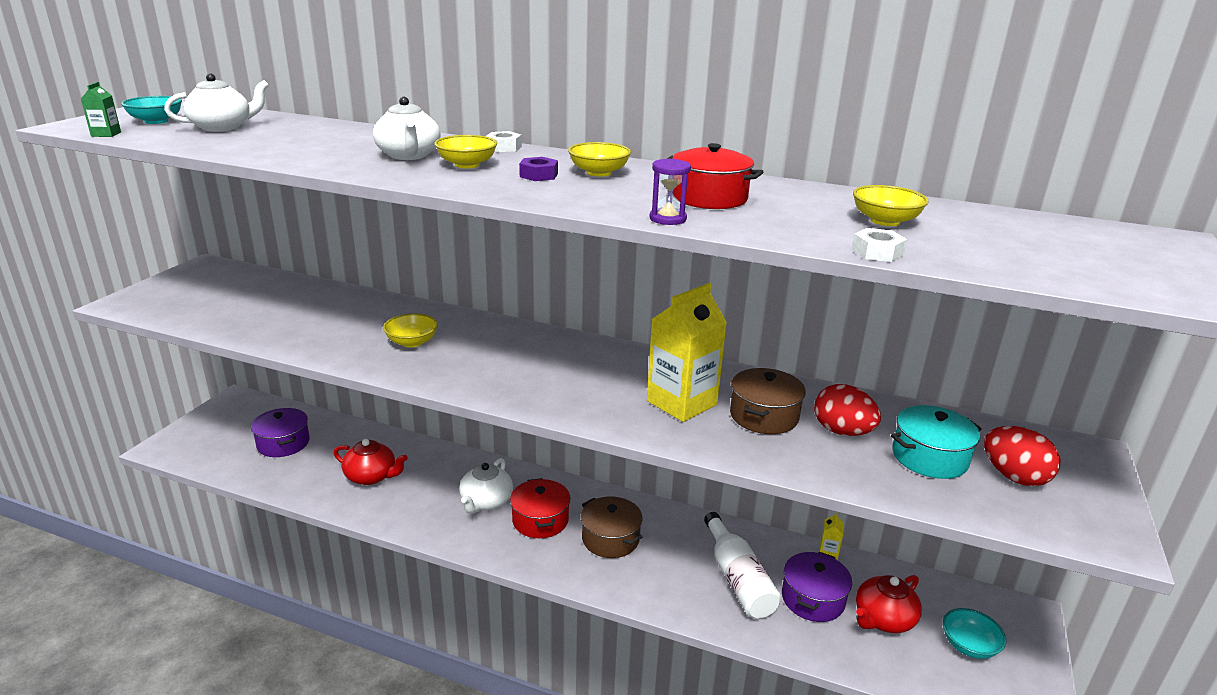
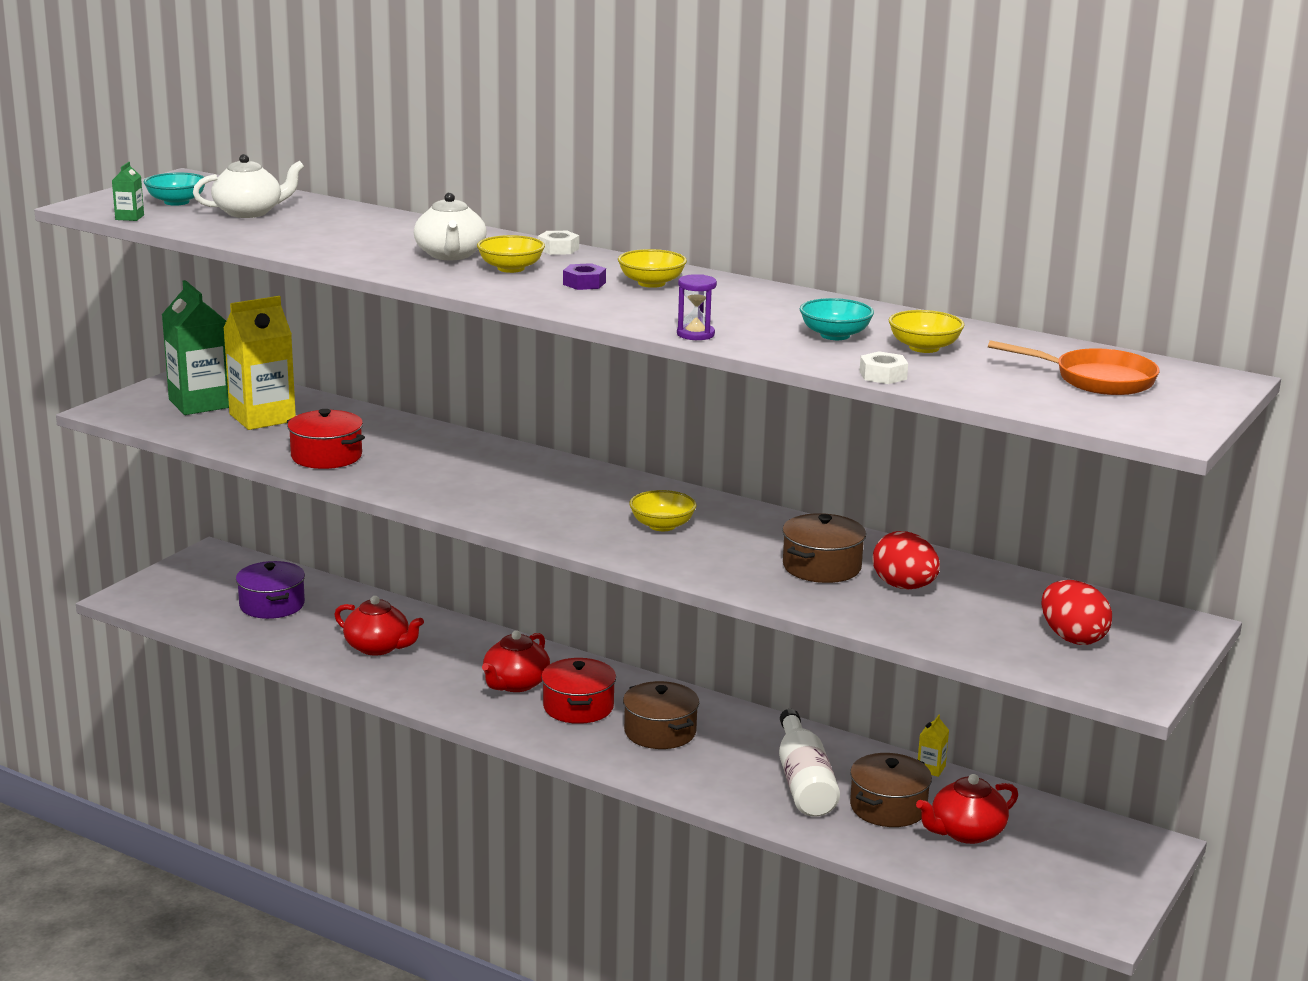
camera: 10 degrees right, 5 degrees down
yellow bowl [383,313,438,348] -> yellow bowl moved to [629,490,697,531]
white teapot [459,458,513,514] -> red teapot [482,631,550,692]
yellow carton [647,283,727,422] -> yellow carton moved to [223,296,296,430]
red pot [667,143,763,209] -> red pot moved to [287,409,365,469]
purple pot [782,552,852,622] -> brown pot [850,753,932,827]
turquoise pot [891,405,982,479] -> none
turquoise bowl [943,608,1006,659] -> turquoise bowl moved to [800,298,874,340]
none -> green carton [162,280,229,415]
none -> orange pan [988,340,1160,395]

